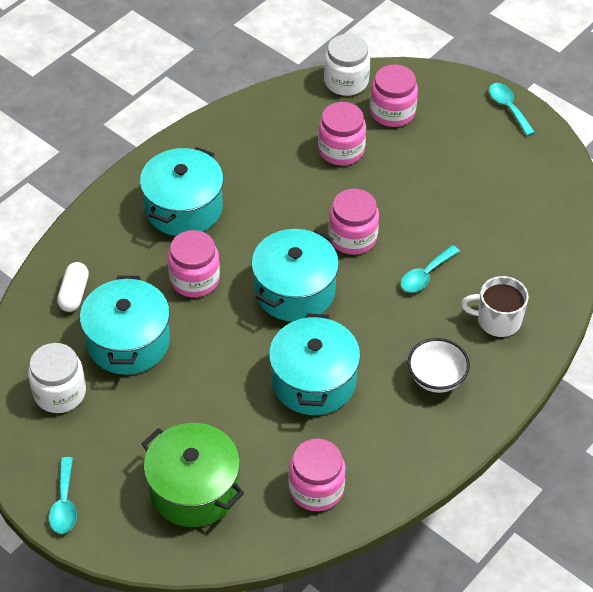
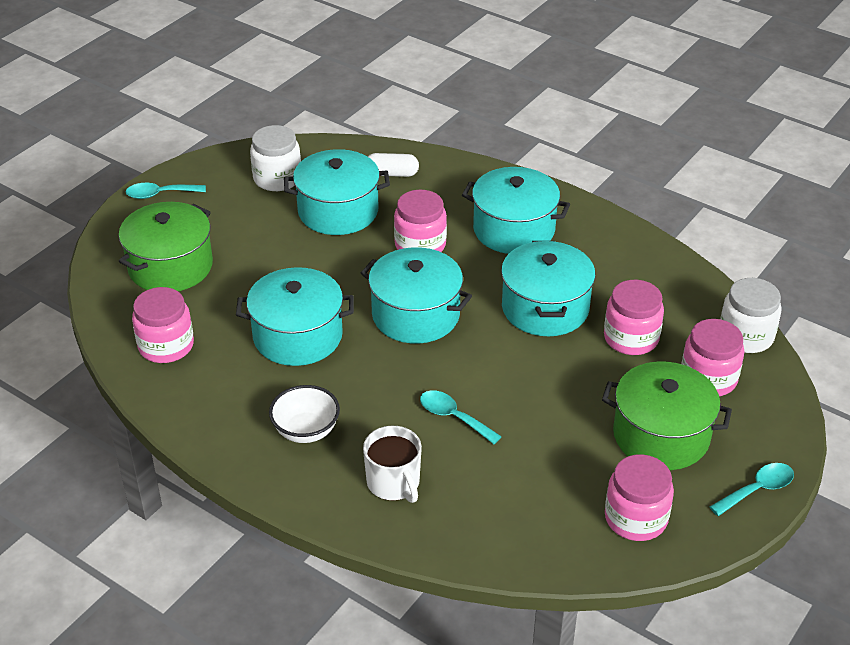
camera: 85 degrees right, 10 degrees down
pink jar [328,189,379,255] -> pink jar moved to [605,454,674,541]
white mug [461,276,529,337] -> white mug turned 150 degrees clockwise [363,426,422,503]
none -> turquoise pot [501,241,596,336]
none -> green pot [602,361,732,470]

